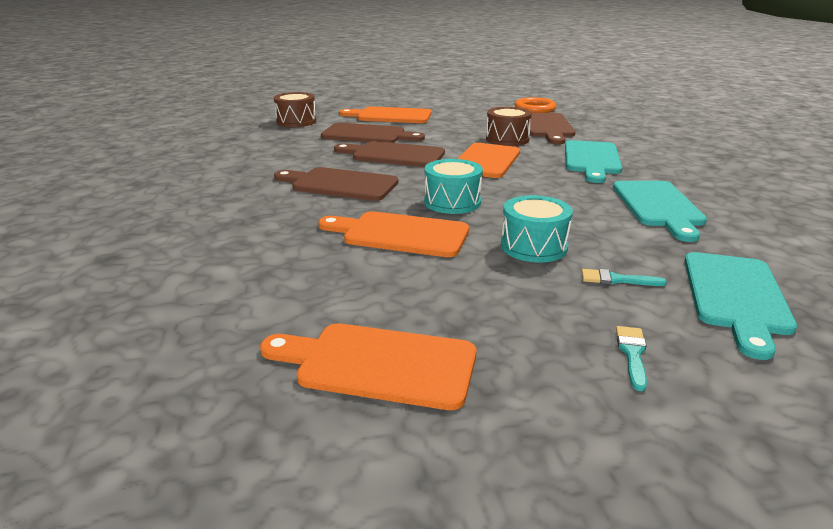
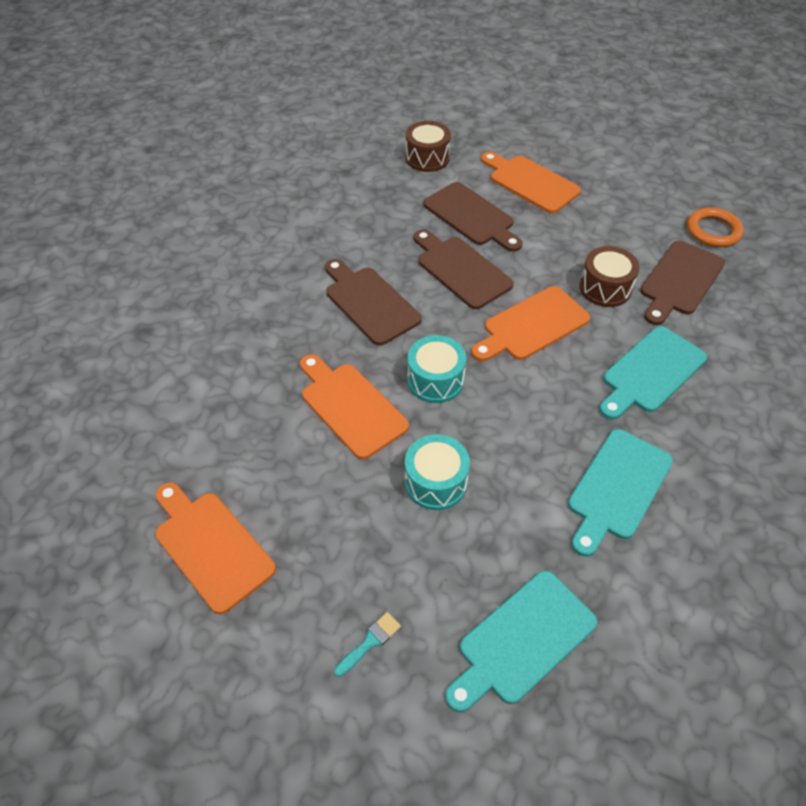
camera: 35 degrees right, 25 degrees up
turquoise brush [582,269,667,286] -> none

